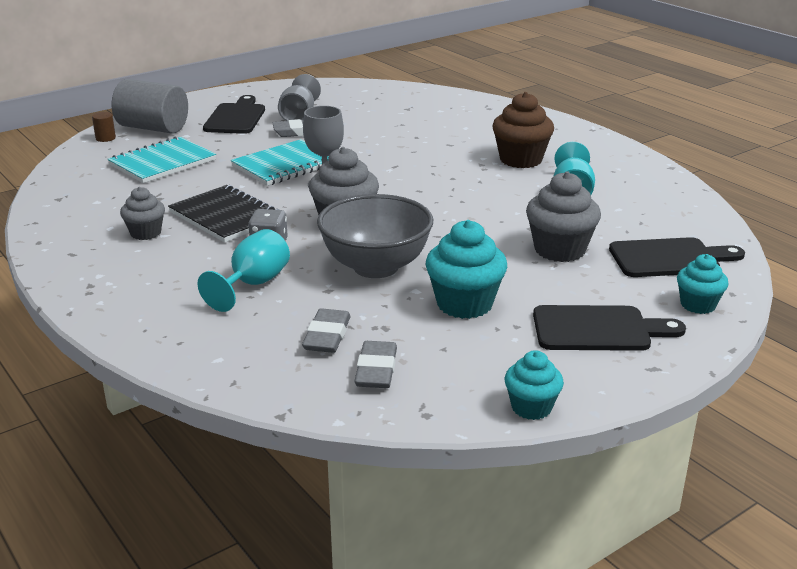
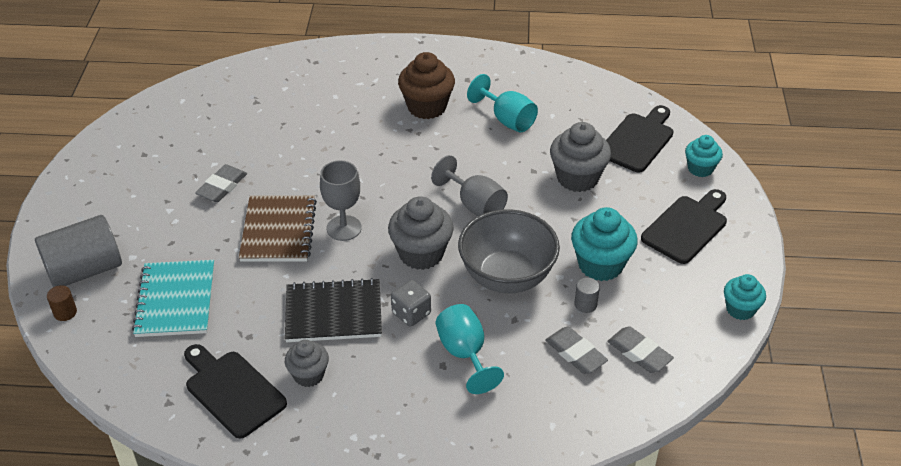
camera: 50 degrees left, 15 degrees up
black cutting board [203,95,265,134] -> black cutting board moved to [184,344,287,438]
turquoise notebook [231,139,329,186] -> brown notebook [239,195,317,262]
grey goblet [278,74,321,121] -> grey goblet moved to [431,155,508,216]
none -> grey cylinder [574,277,600,313]

